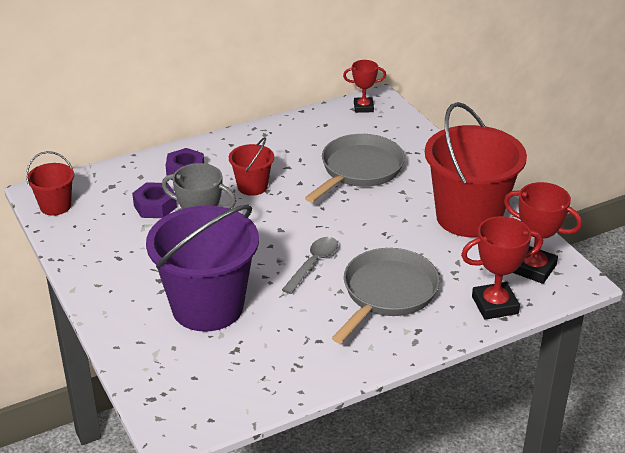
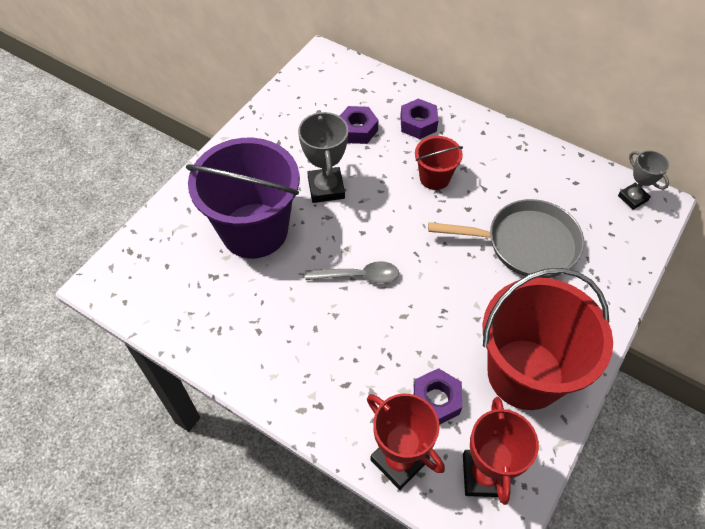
camera: 60 degrees right, 20 degrees up
red bucket [26,151,74,216] -> none
grey pan [332,248,440,343] -> none
red trophy [343,60,386,113] -> grey trophy [618,150,669,210]
none -> purple nut [414,368,462,425]

